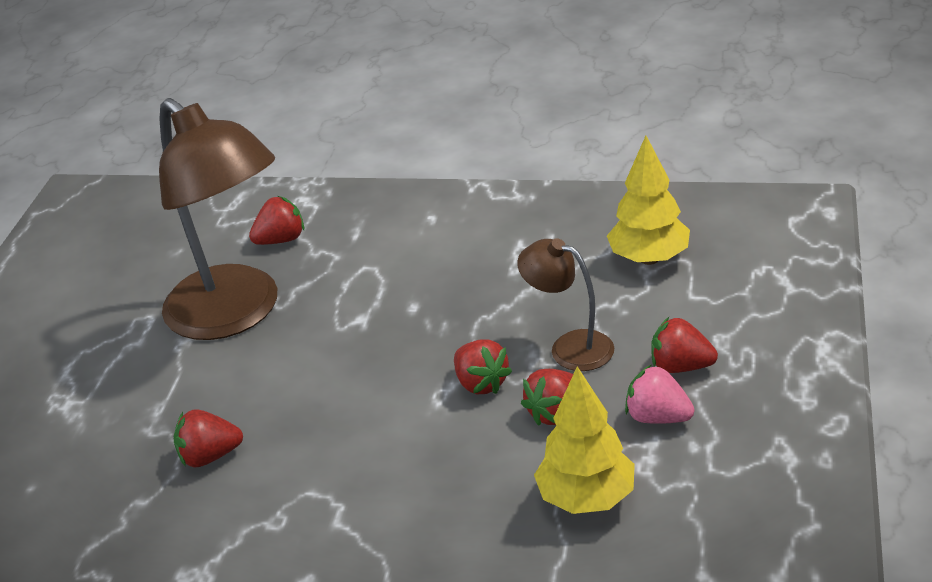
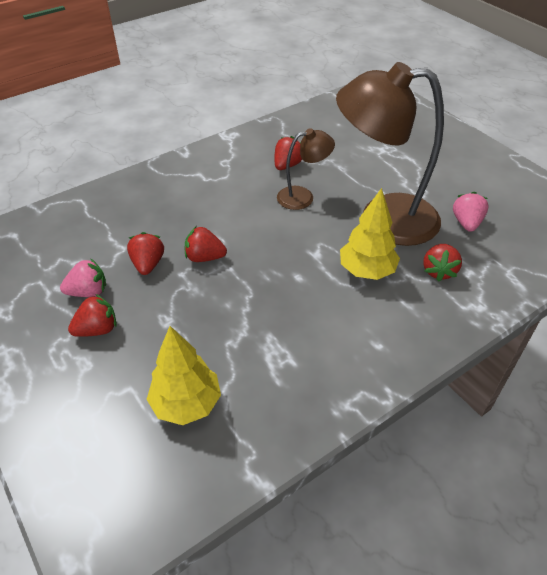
camera: 130 degrees right, 10 degrees up
brown lamp [517,238,614,371] -> brown lamp moved to [277,128,335,210]
yellow tree [534,367,635,514] -> yellow tree moved to [340,188,400,280]
none -> pink strawberry [453,192,489,232]

